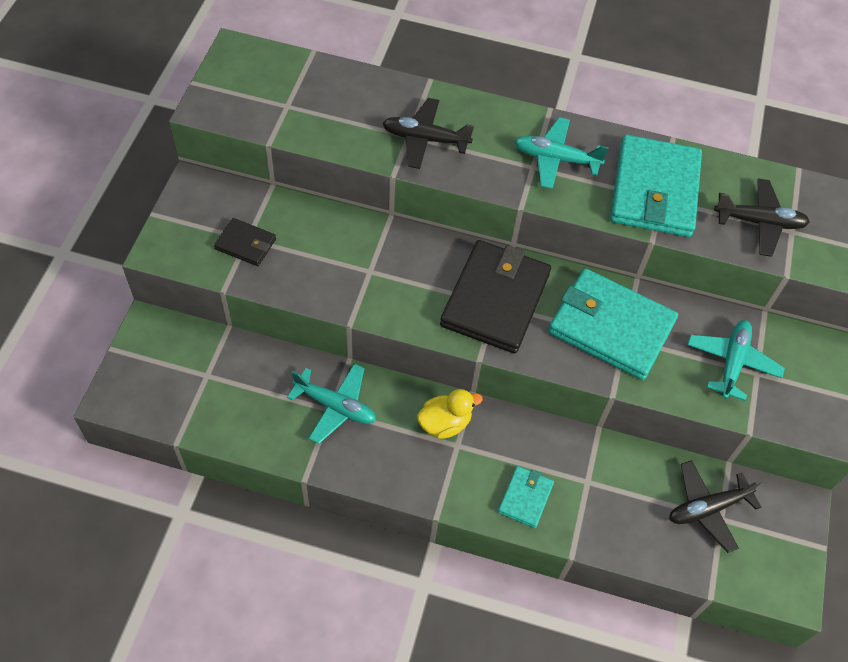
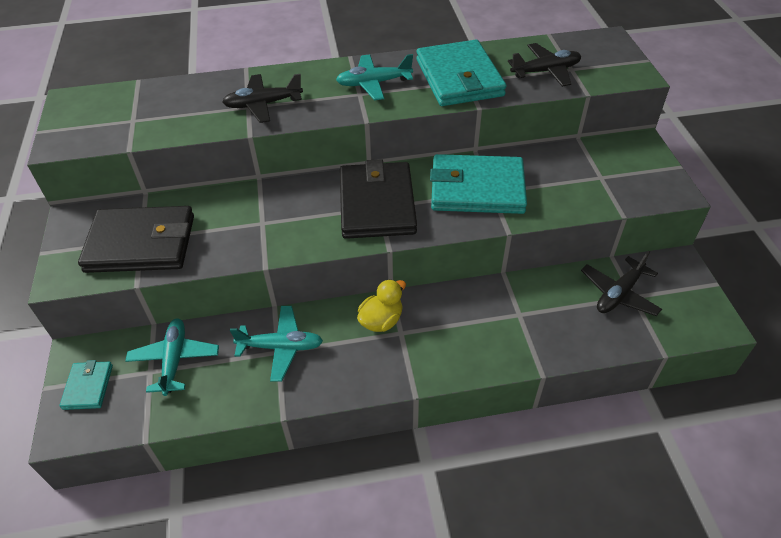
camera: 20 degrees left, 10 degrees down
black wallet [214,218,276,266] -> black wallet [78,206,194,273], size x2.07
turquoise wallet [498,466,554,528] -> turquoise wallet moved to [59,360,113,410]
turquoise plane [687,320,785,401] -> turquoise plane moved to [125,318,219,396]

